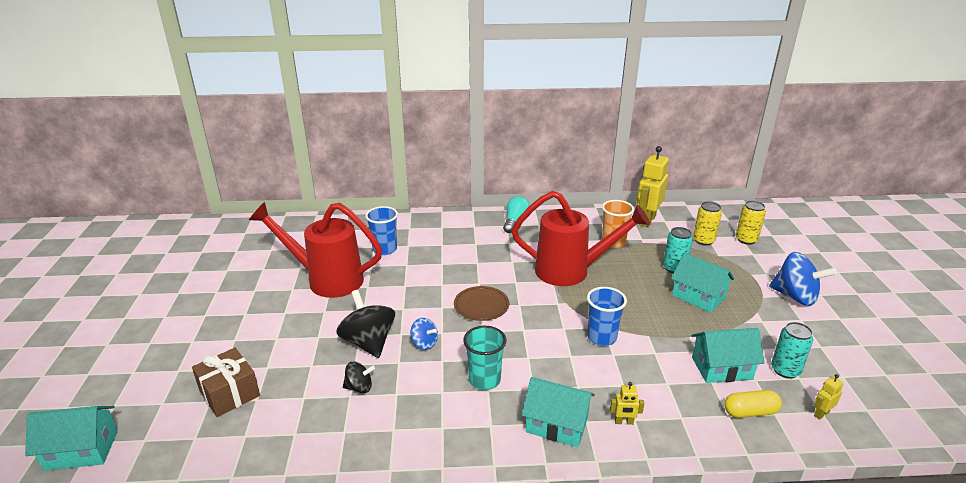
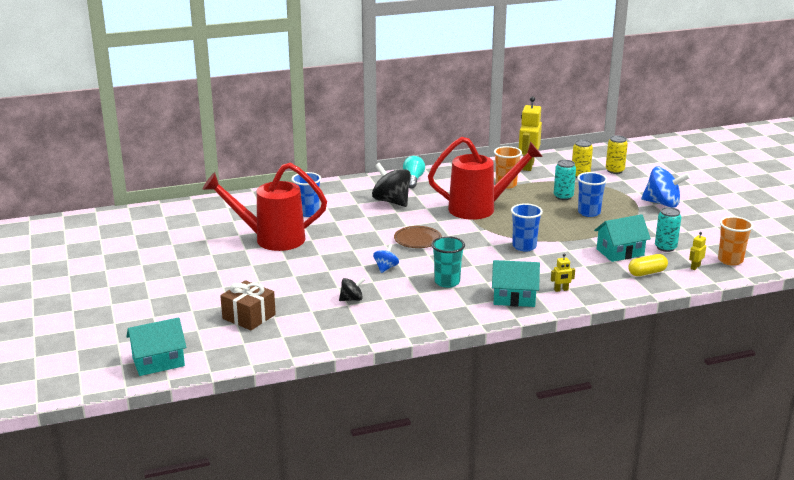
camera: 15 degrees left, 5 degrees down
black spinning top [336,290,395,358] -> black spinning top moved to [372,163,411,207]
blue spinning top [410,318,438,350] -> blue spinning top turned 90 degrees counterclockwise [373,244,399,273]
turquoise house [671,253,734,313] -> blue cup [577,172,607,217]
none -> orange cup [718,216,753,266]

